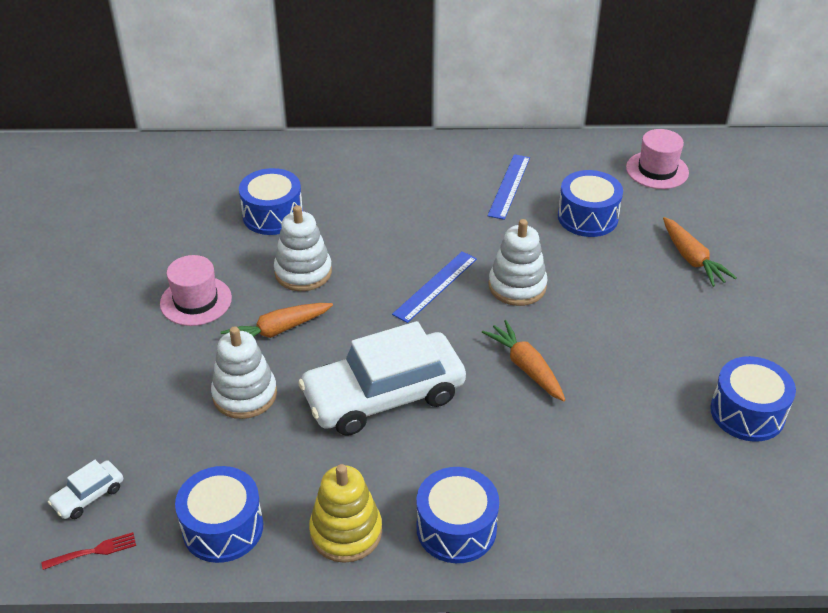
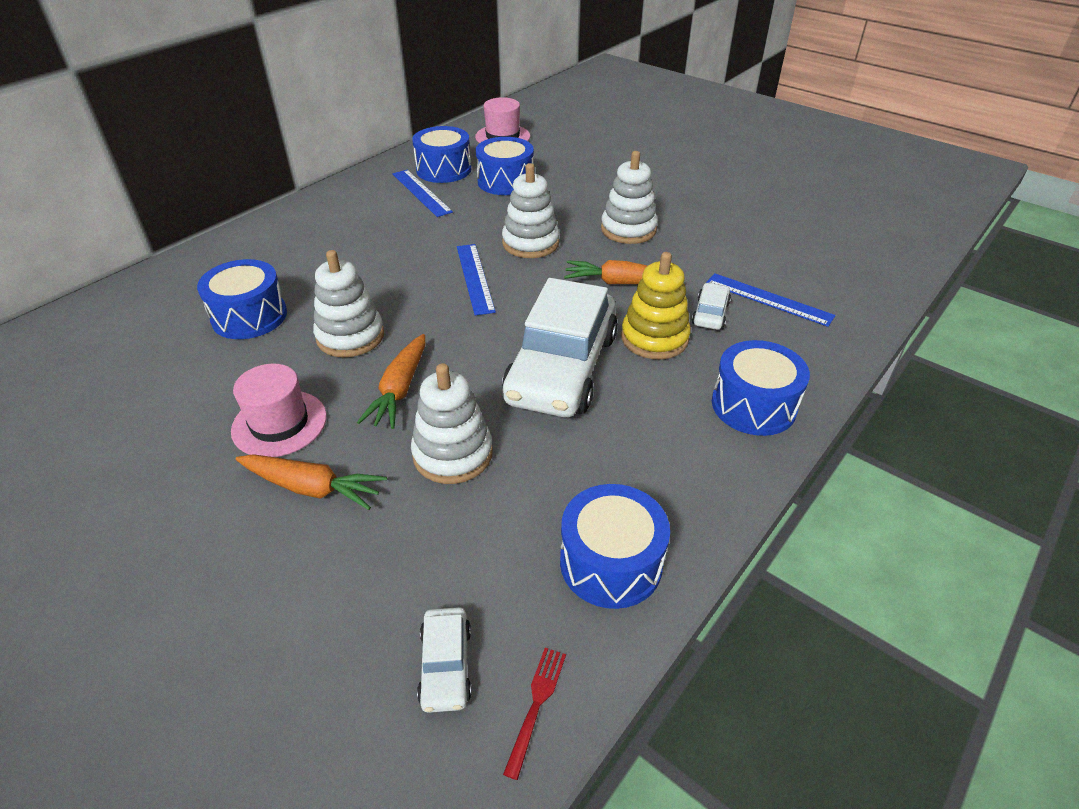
camera: 50 degrees left, 0 degrees up
yellow stacking toy [309,464,382,563] -> yellow stacking toy moved to [621,252,691,359]
orange carrot [663,217,737,287] -> orange carrot moved to [235,454,387,510]
blue drum [710,356,796,442] -> blue drum moved to [412,126,471,183]
none -> white stacking toy [601,151,658,244]
none -> white car [692,283,731,330]
none -> blue ruler [706,273,836,327]

